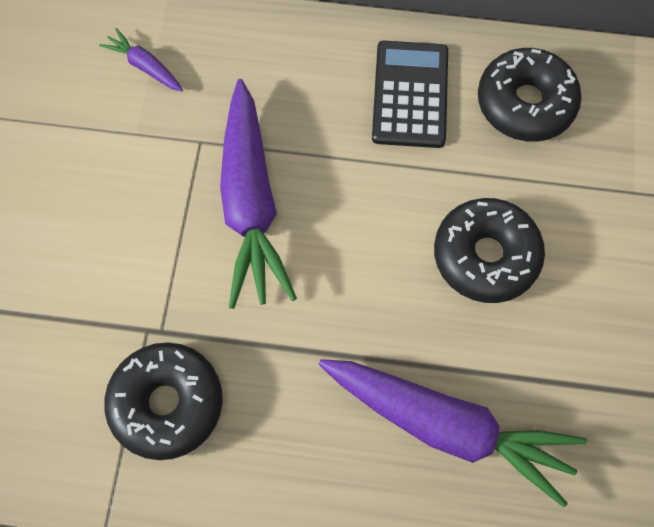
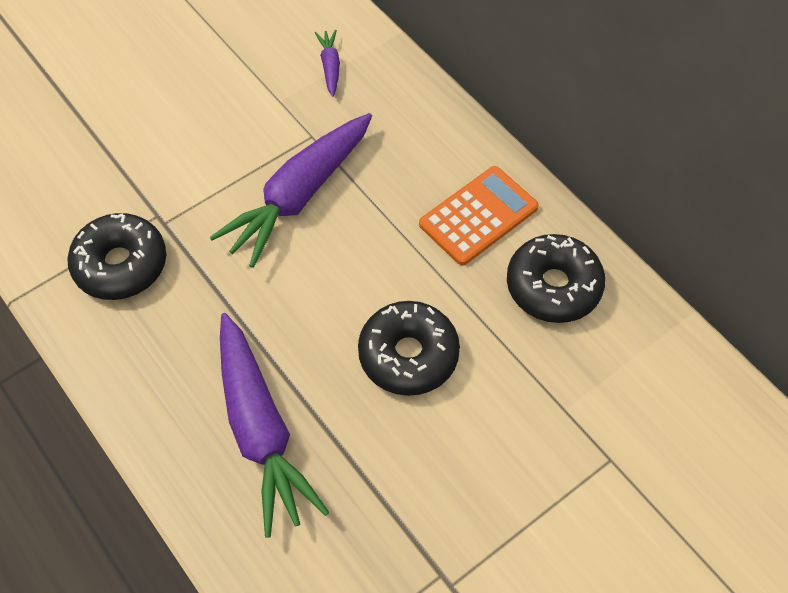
camera: 45 degrees right, 10 degrees down
black calculator [372,41,448,148] -> orange calculator [419,166,539,266]

